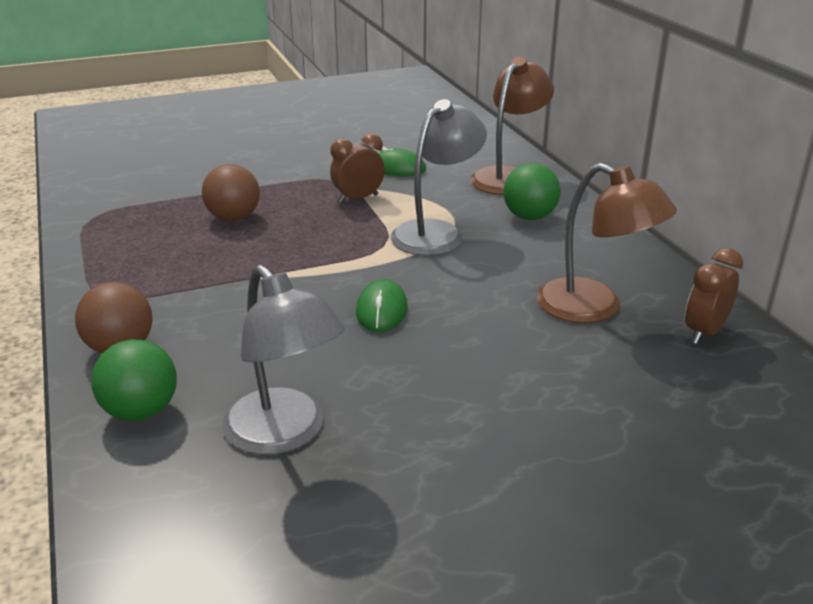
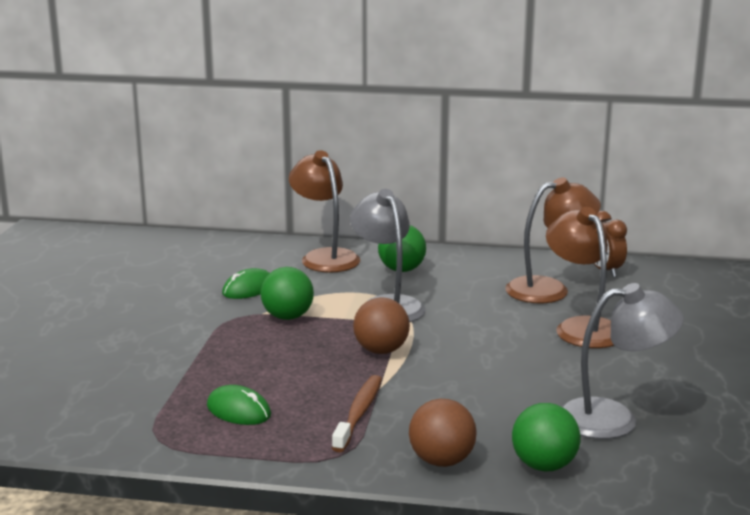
camera: 60 degrees left, 10 degrees down
brown ball [202,164,260,221] -> brown ball moved to [353,297,410,354]
brown clock [330,133,385,203] -> green ball [261,267,314,320]
green mouse [356,279,408,332] -> green mouse moved to [207,385,271,425]
none -> brown toothbrush [332,375,382,452]
none -> brown lamp [546,207,614,348]

